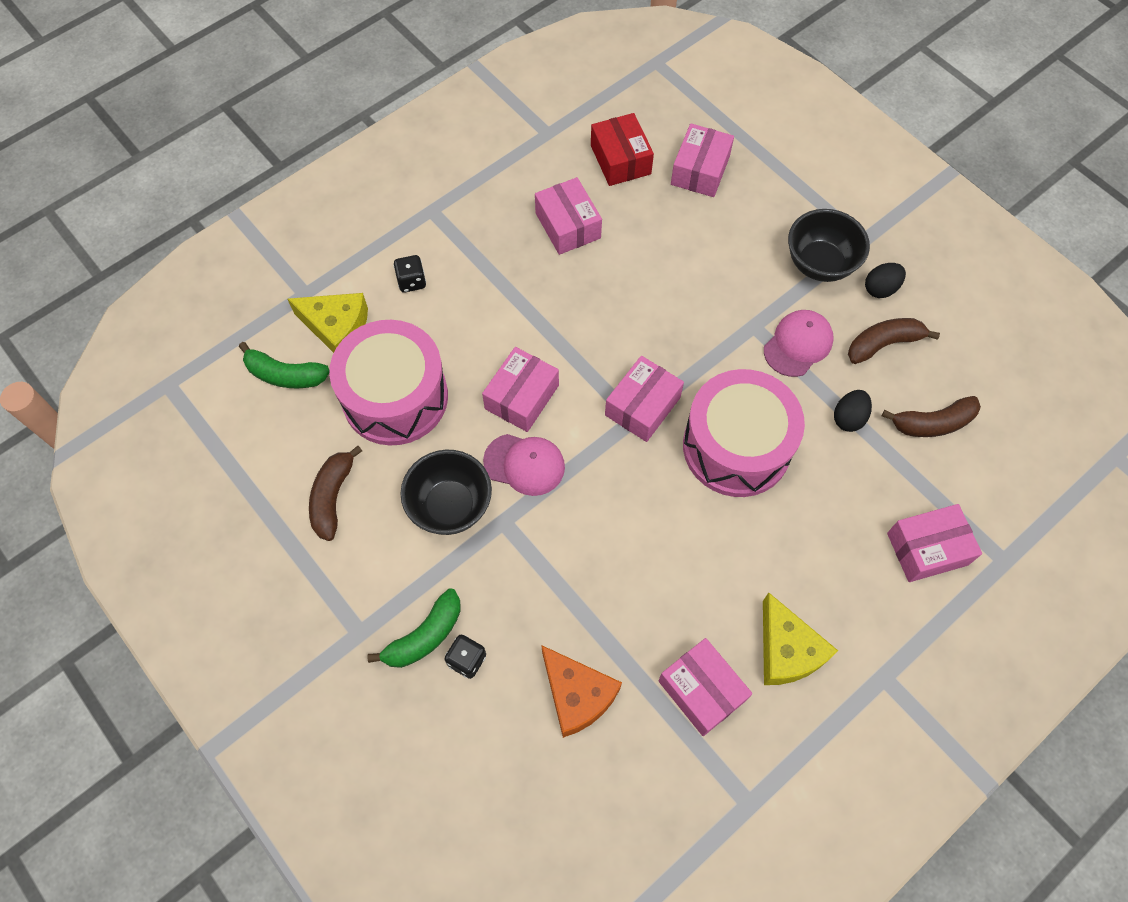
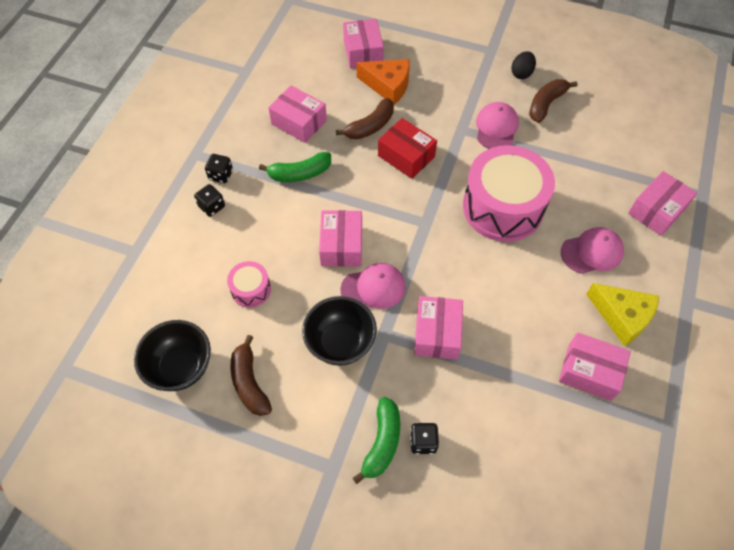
camera: 30 degrees left, 5 degrees down
green banana [239,342,330,388] -> green banana moved to [259,152,331,182]
yellow cheese [288,293,368,353] -> none
pink drum [329,320,448,445] -> pink drum [227,261,271,308], size x0.46
orange cheese [541,645,622,738] -> orange cheese moved to [356,59,410,105]
red box [591,113,654,186] -> red box moved to [378,118,437,179]
pink box [605,356,684,442] -> pink box moved to [414,296,463,360]
black bowl [788,209,870,282] -> black bowl moved to [134,320,211,391]
black egg [834,390,872,432] -> none
brown banana [882,396,981,437] -> brown banana moved to [336,98,394,140]
none -> black dice [205,154,233,183]
none -> pink cap [561,227,624,274]

